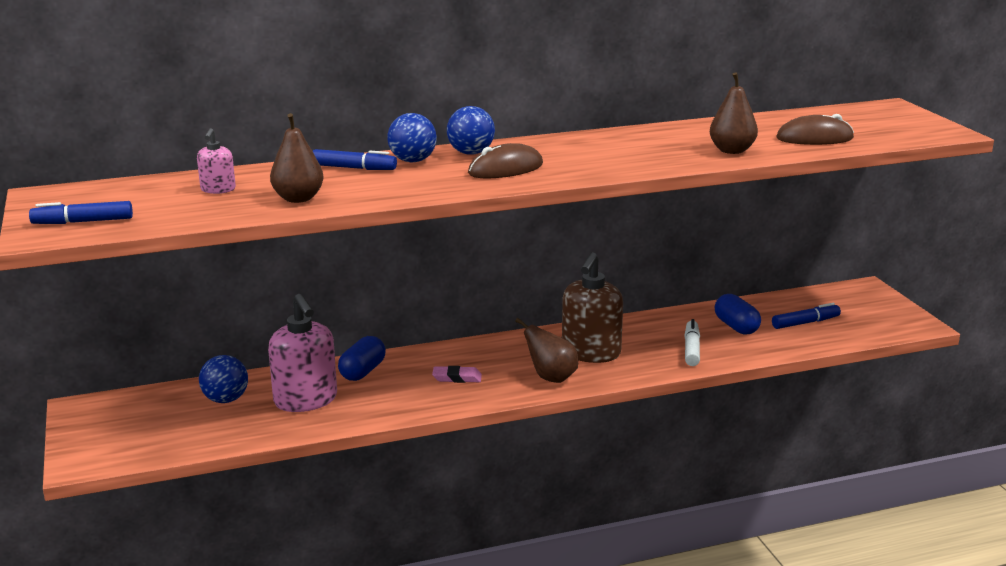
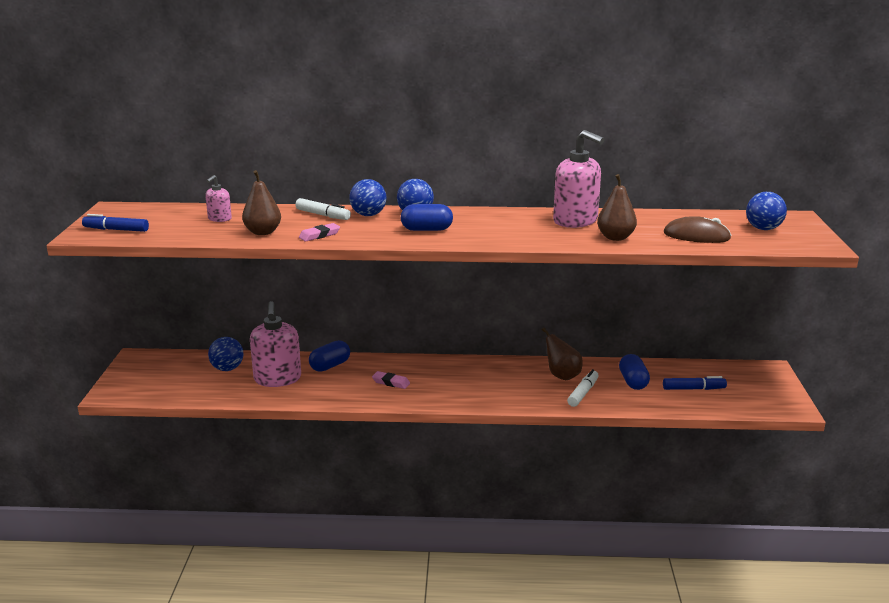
camera: 20 degrees right, 0 degrees up
blue marker [313,149,397,170] -> white marker [295,198,351,220]
brown mouse [468,143,543,178] -> blue capsule [401,204,453,231]
brown pear [515,318,578,383] -> brown pear moved to [542,328,583,380]
brown soap dispenser [562,252,623,363] -> none
none -> pink eraser [299,223,340,242]
none -> pink soap dispenser [553,130,605,228]
none -> blue ball [746,192,787,230]

